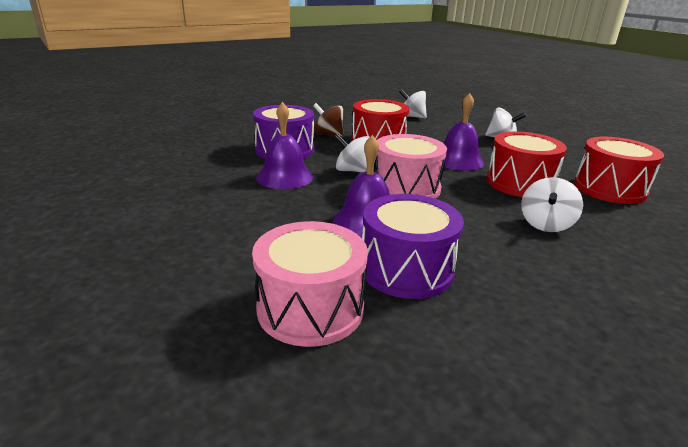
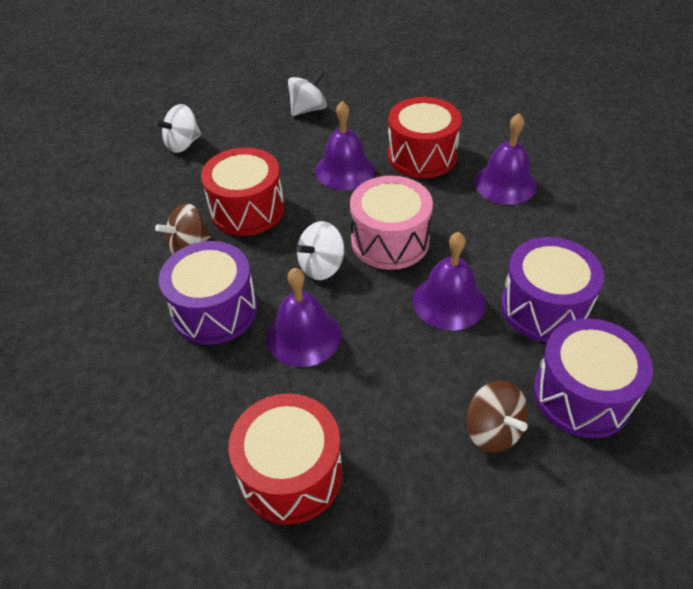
camera: 60 degrees left, 20 degrees up
pink drum [252,221,368,347] -> purple drum [534,318,653,438]
white spinning top [521,177,583,232] -> purple bell [474,113,537,205]
red drum [574,136,664,204] -> red drum moved to [229,393,343,524]
none -> brown spinning top [466,380,528,453]

